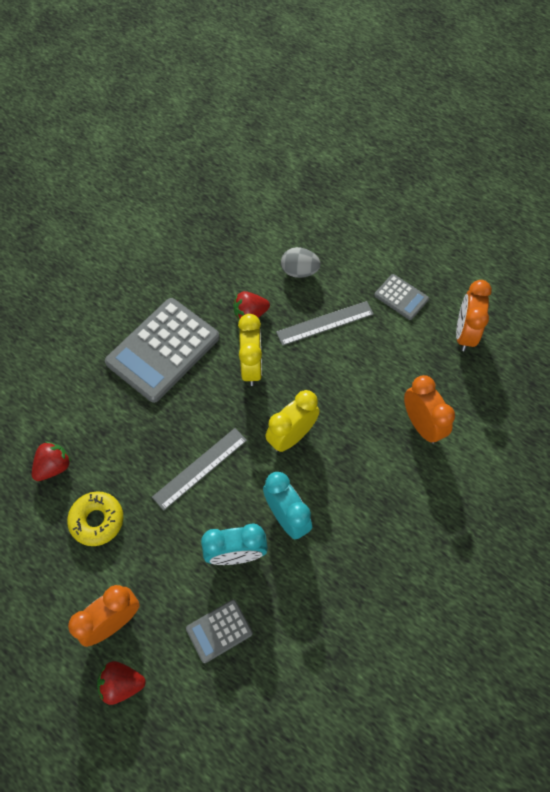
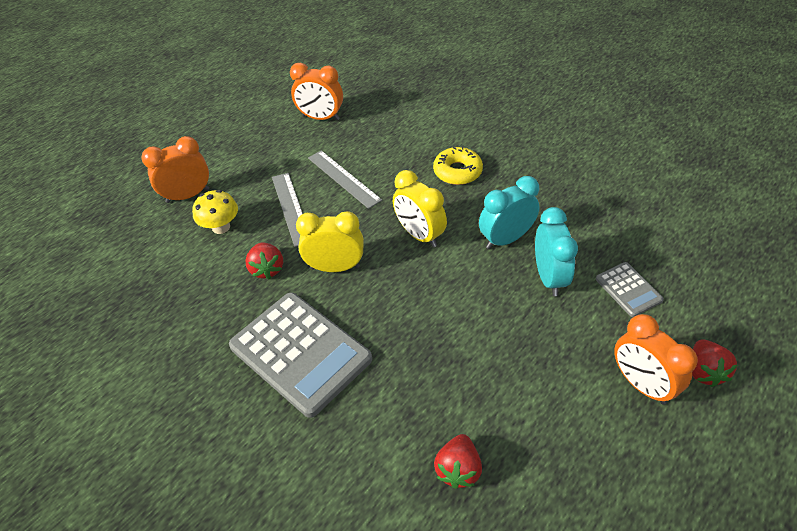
camera: 85 degrees left, 15 degrees down
red strawberry [32,442,71,481] -> red strawberry turned 120 degrees counterclockwise [434,434,482,489]
yellow donut [67,491,123,546] -> yellow donut moved to [433,146,483,185]
grey ruler [152,428,247,511] -> grey ruler moved to [308,150,382,209]
grey egg [281,247,321,278] -> yellow mushroom [192,190,238,234]
grey calculator [374,274,429,320] -> none
orange clock [404,375,455,444] -> orange clock moved to [142,136,209,203]

